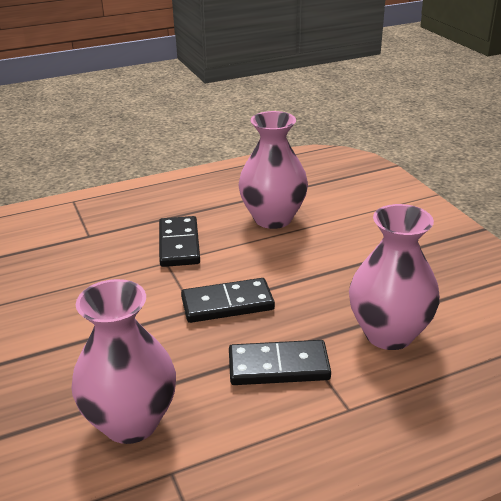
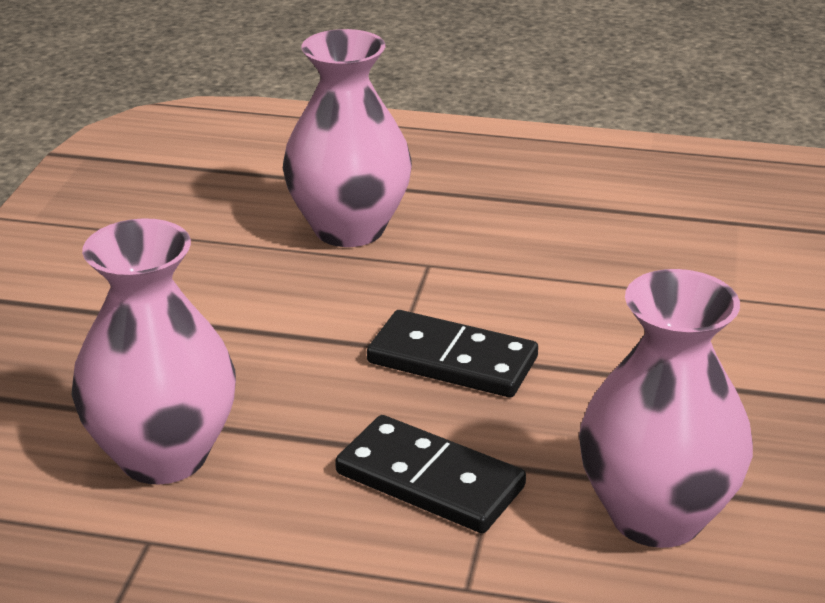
camera: 35 degrees right, 0 degrees up
black domino [159,216,200,267] -> none
pink vase [238,111,308,229] -> pink vase moved to [283,29,412,247]

